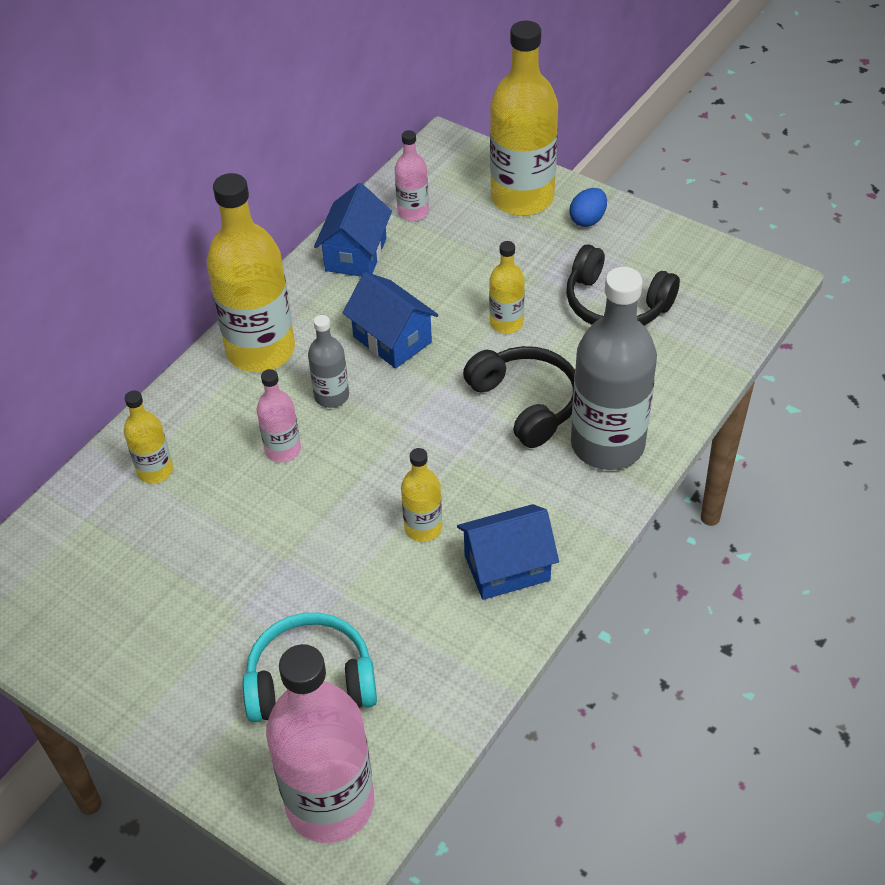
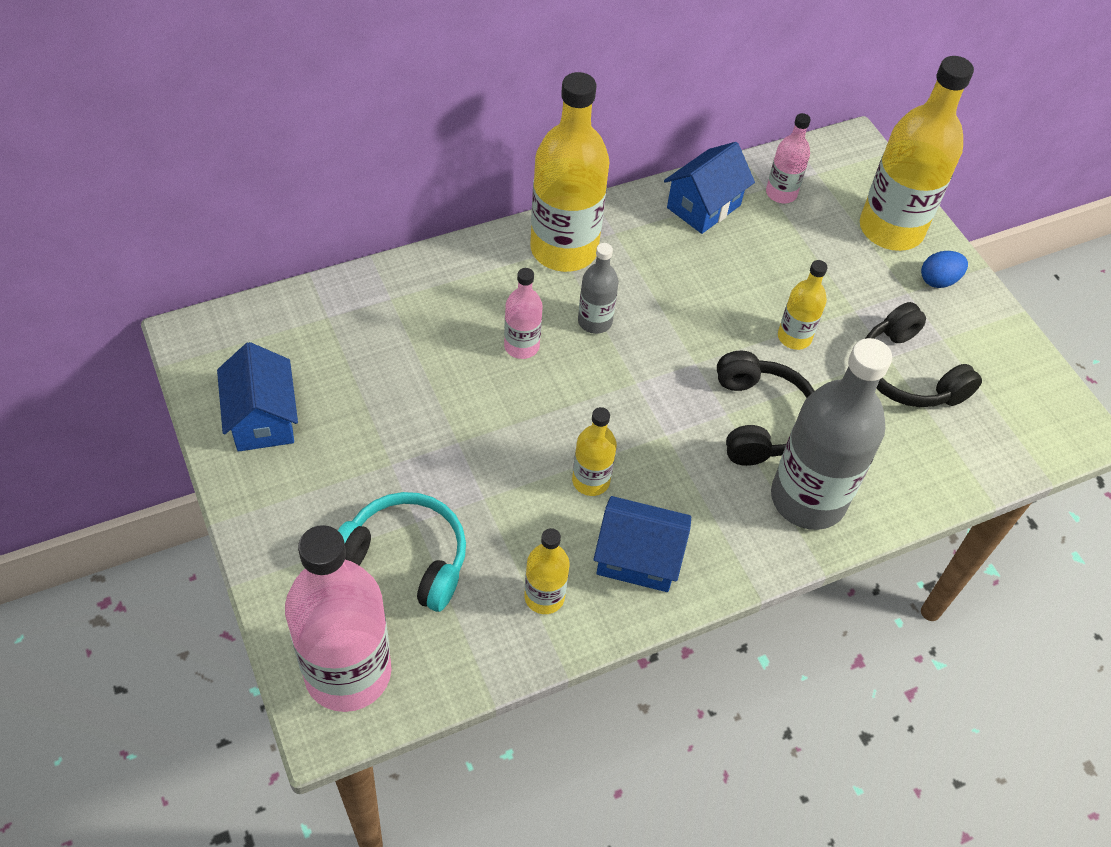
camera: 25 degrees right, 5 degrees up
yellow bottle [124,390,173,483] -> yellow bottle moved to [524,528,570,614]
blue house [343,272,438,369] -> blue house moved to [217,342,298,451]

